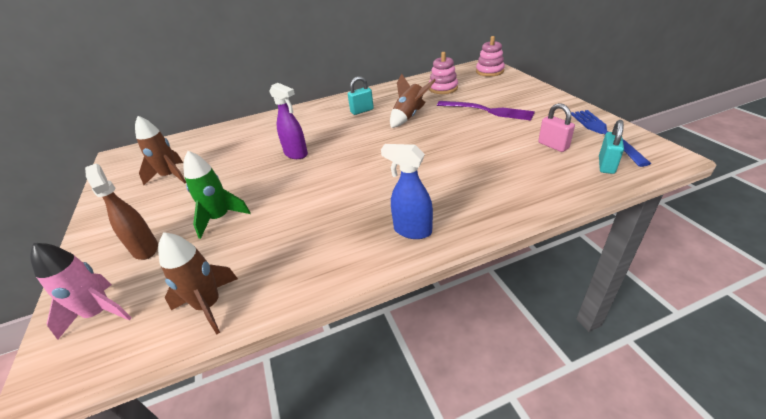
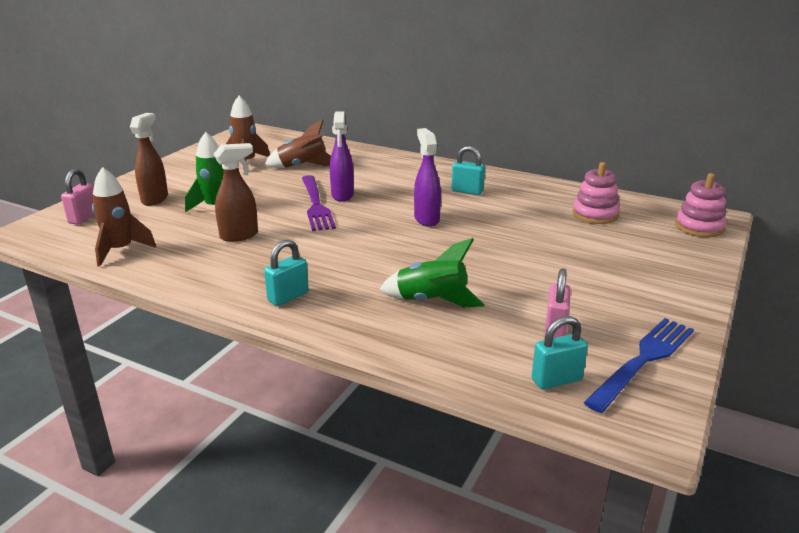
camera: 45 degrees right, 10 degrees down
pink rocket [30,242,132,340] -> pink padlock [61,169,94,225]
blue spray bottle [381,144,433,239] -> turquoise padlock [264,240,309,306]
brown rocket [390,74,436,128] -> brown rocket moved to [264,119,331,168]
purple fork [437,101,535,121] -> purple fork moved to [302,175,336,231]
none -> brown spray bottle [214,143,258,242]
none -> green rocket [380,238,484,307]
none -> purple spray bottle [414,128,441,227]

